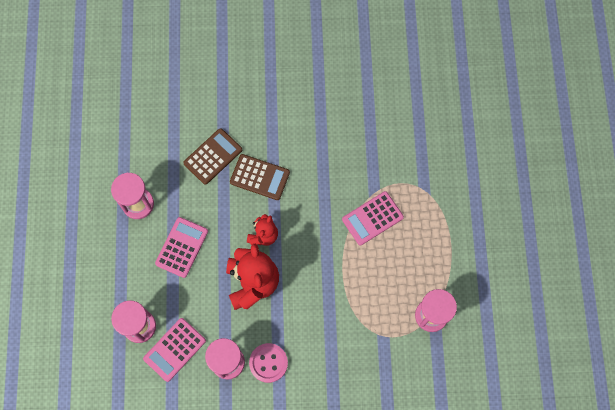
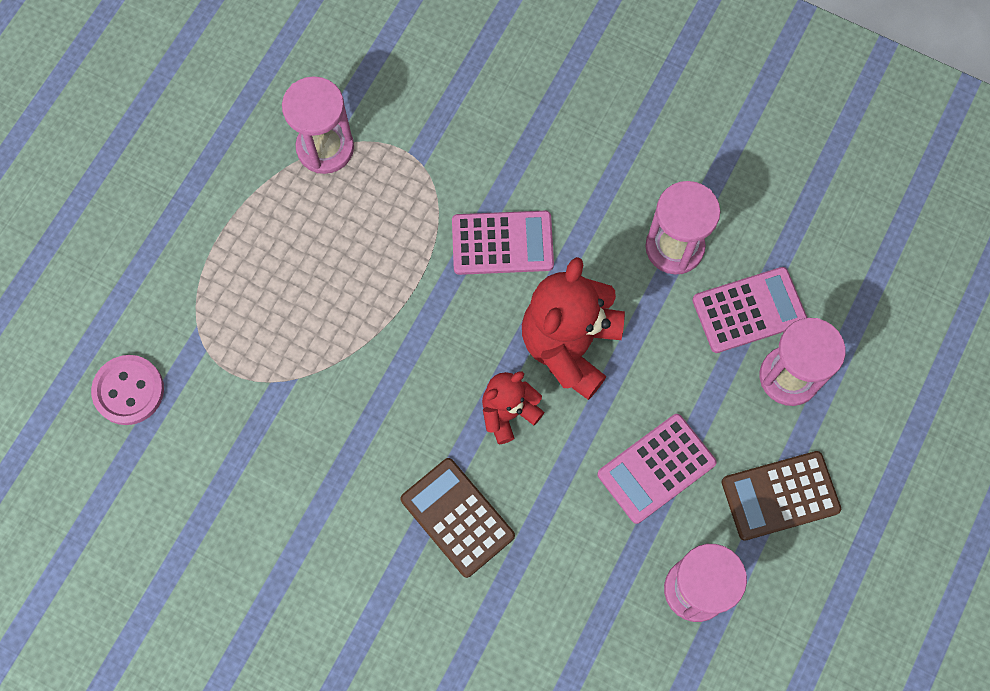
camera: 150 degrees left, 0 degrees up
brown calculator [183,128,242,185] -> brown calculator moved to [722,451,841,541]
pink button [249,343,288,383] -> pink button moved to [91,355,164,425]
pink calculator [342,191,404,245] -> pink calculator moved to [452,211,554,275]

